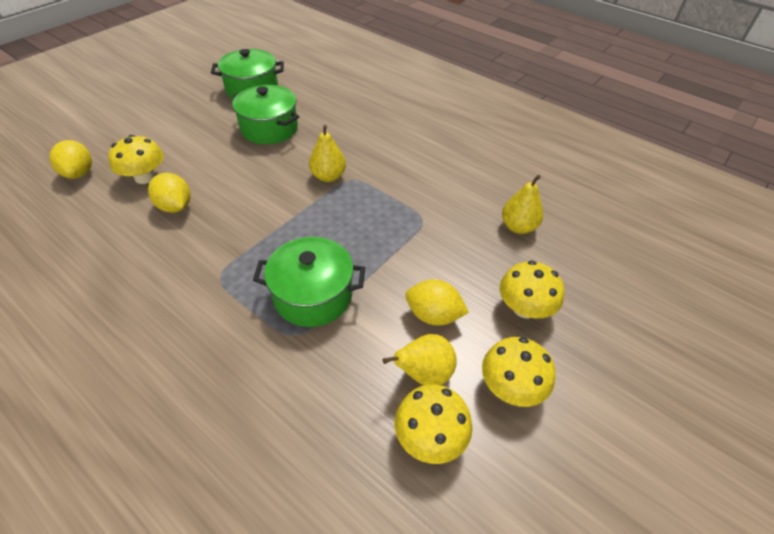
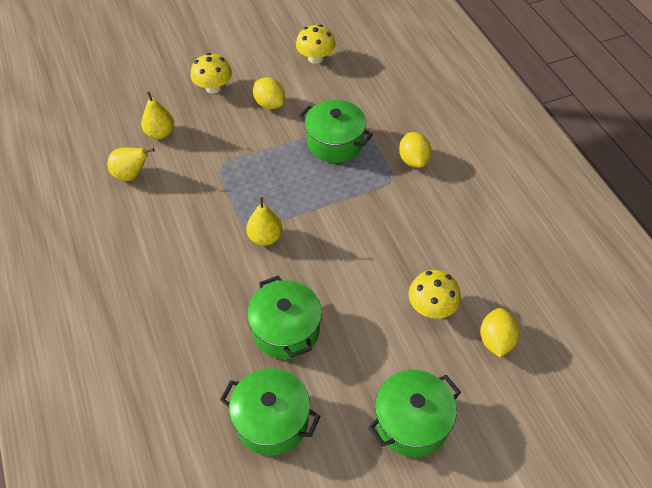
camera: 150 degrees left, 5 degrees up
yellow lemon [148,173,191,213] -> yellow lemon moved to [399,132,432,168]
yellow pear [383,334,457,385] -> yellow pear moved to [108,148,155,181]
yellow mushroom [482,337,555,407] -> none
none -> green pot [368,370,461,457]

